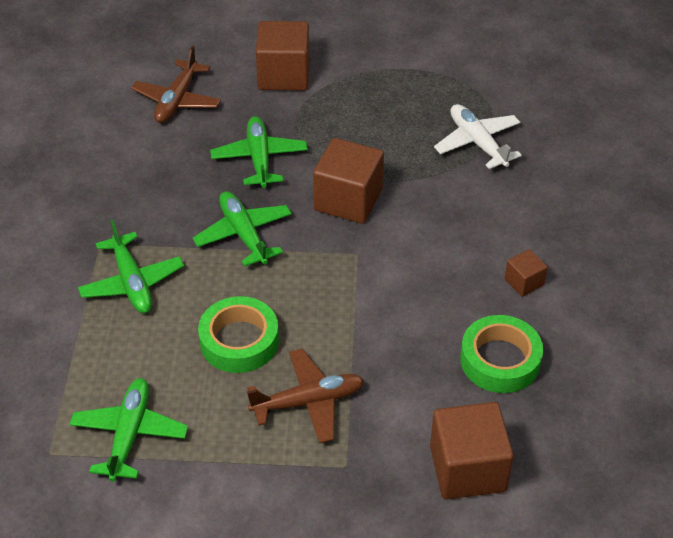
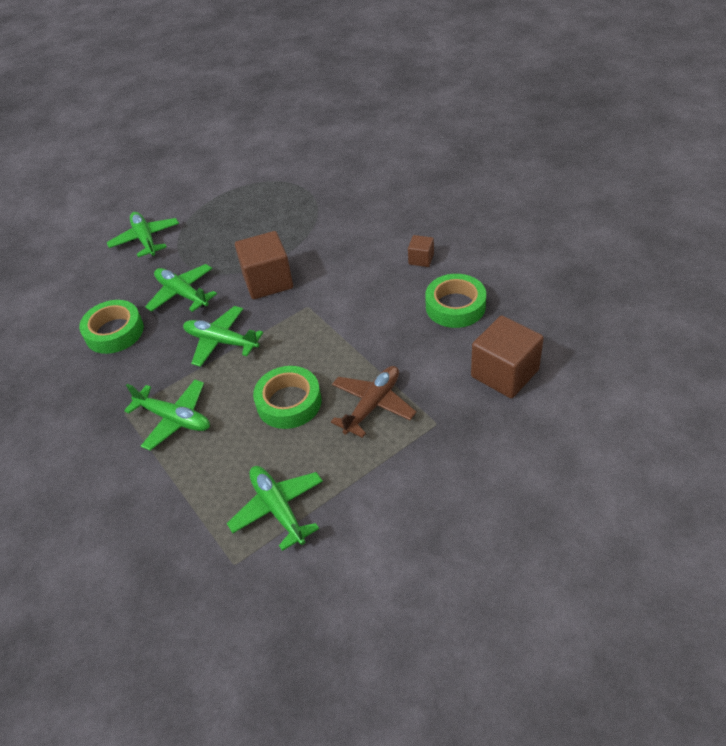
camera: 35 degrees left, 0 degrees up
brown plane [131,46,221,123] -> none
brown cube [256,21,310,90] -> green plane [107,212,179,257]
white plane [434,104,522,169] -> none
none -> green tape [79,300,144,354]

